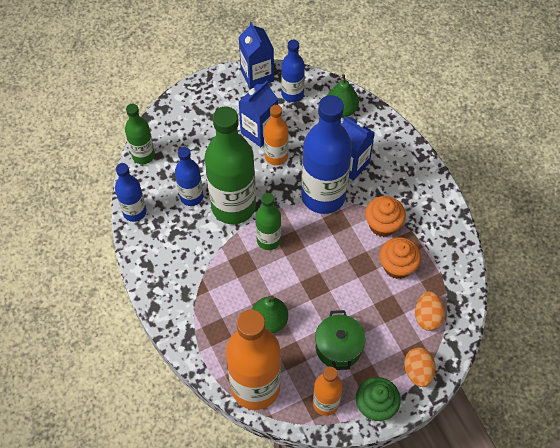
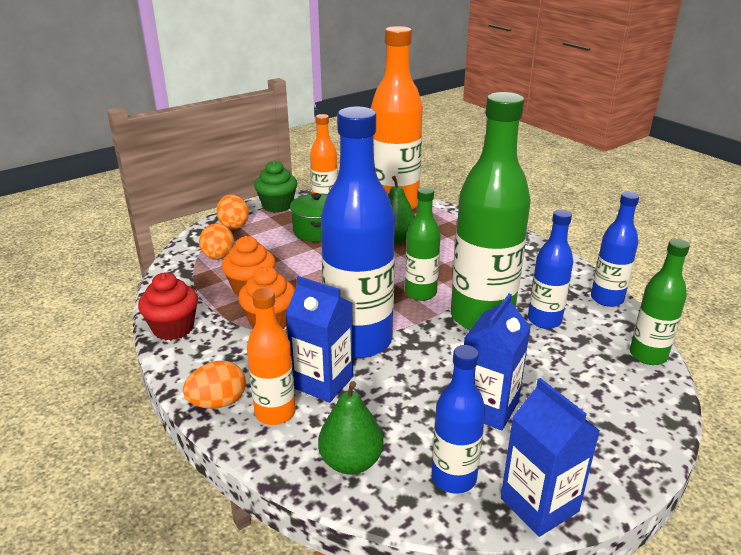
camera: 170 degrees right, 30 degrees down
orange bottle [264,105,288,166] -> orange bottle moved to [247,288,296,425]
none -> red cupcake [138,272,198,340]
none -> orange egg [183,361,246,409]

